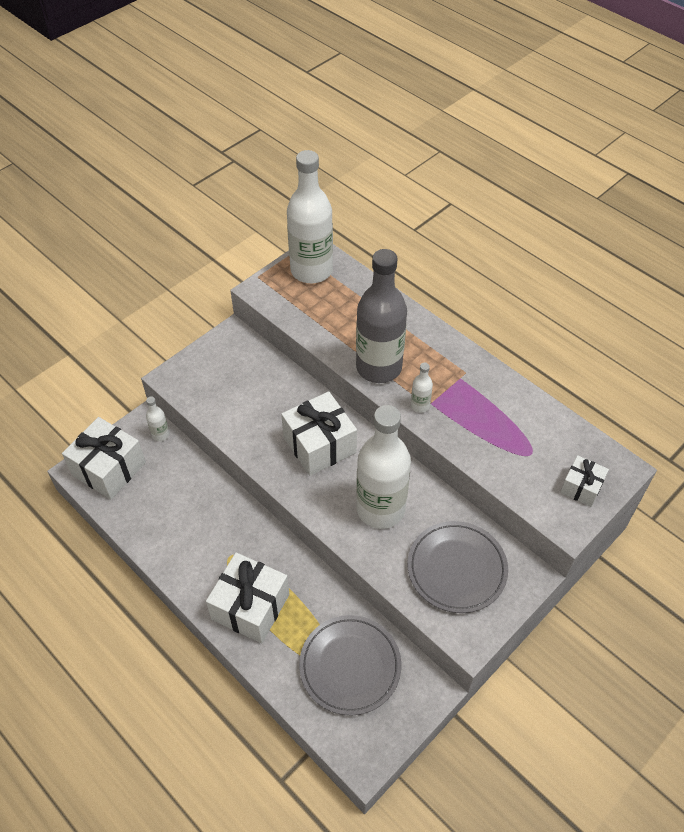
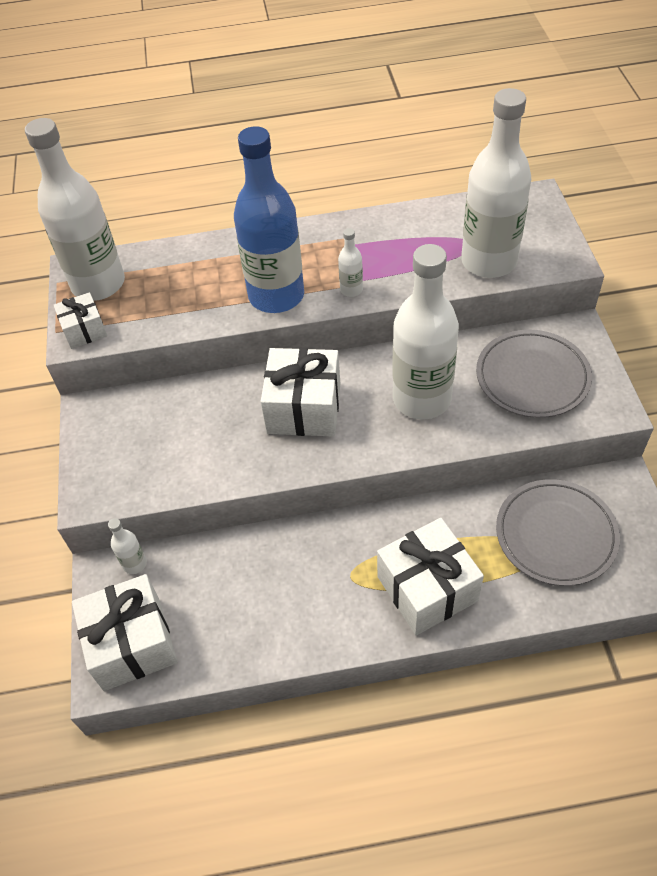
camera: 50 degrees left, 0 degrees up
grey bottle [356,249,407,383] -> blue bottle [234,126,304,313]
white gift [560,455,609,507] -> white gift moved to [53,292,107,349]
none -> white bottle [461,88,531,278]

